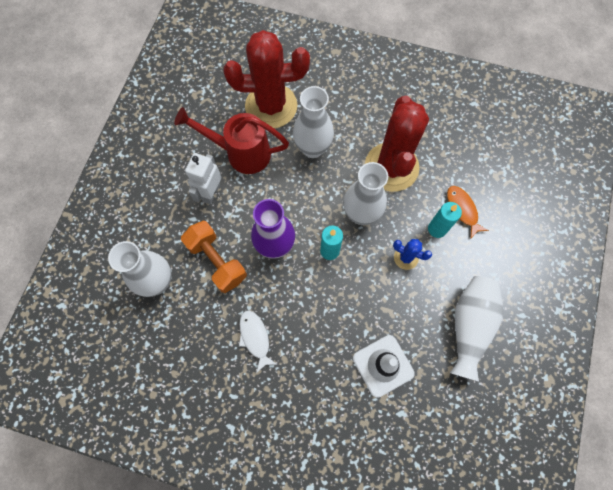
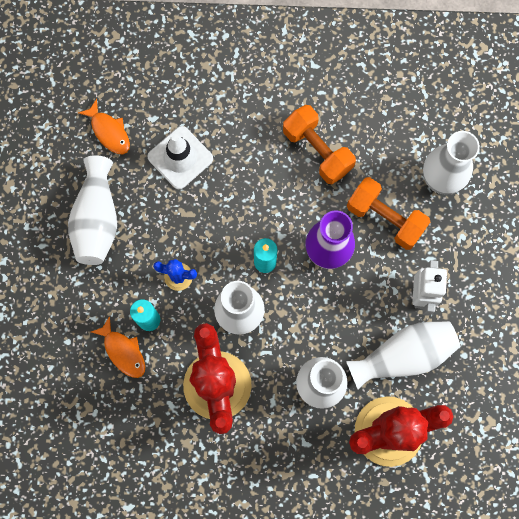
camera: 165 degrees right, 5 degrees up
red watering can [174,107,289,174] -> white vase [346,321,461,389]
white fish [239,310,278,373] -> orange dumbbell [283,105,356,184]
none -> orange fish [78,99,130,154]

